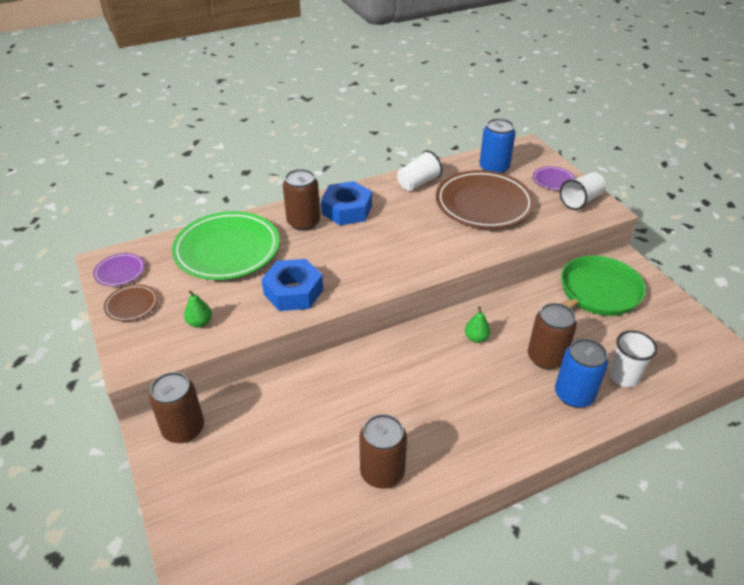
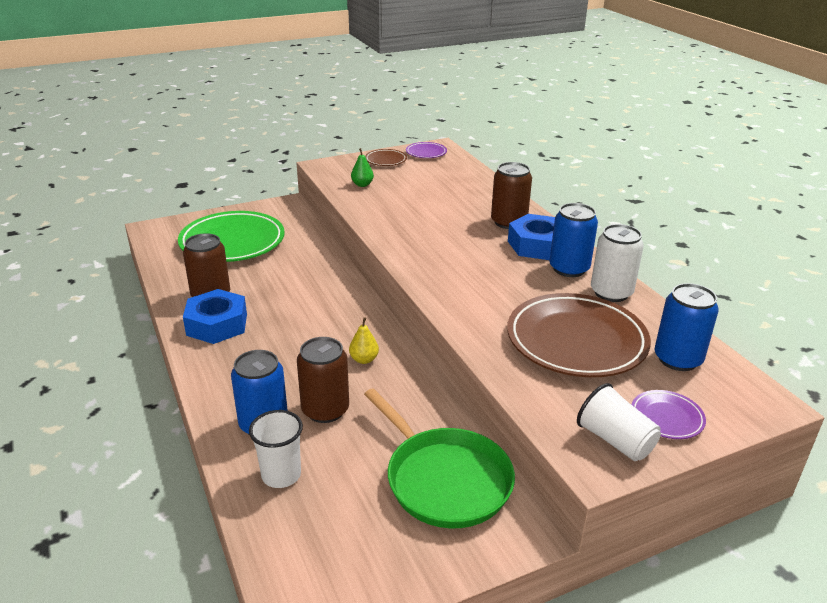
camera: 90 degrees right, 10 degrees down
brown can [149,372,204,443] -> none
green plate [172,211,280,280] -> green plate moved to [178,211,284,262]
blue nut [261,259,323,311] -> blue nut moved to [183,289,247,344]
white cup [397,150,442,191] -> white can [591,224,644,302]
green pear [465,306,490,343] -> yellow pear [349,317,379,364]
none -> blue can [550,203,598,277]

